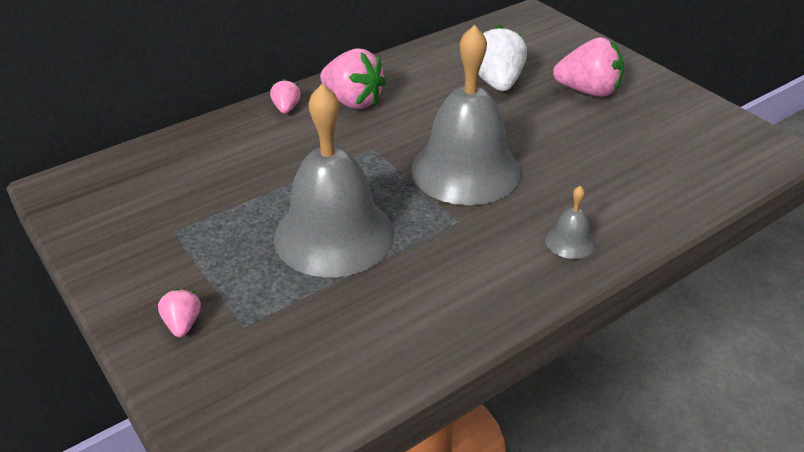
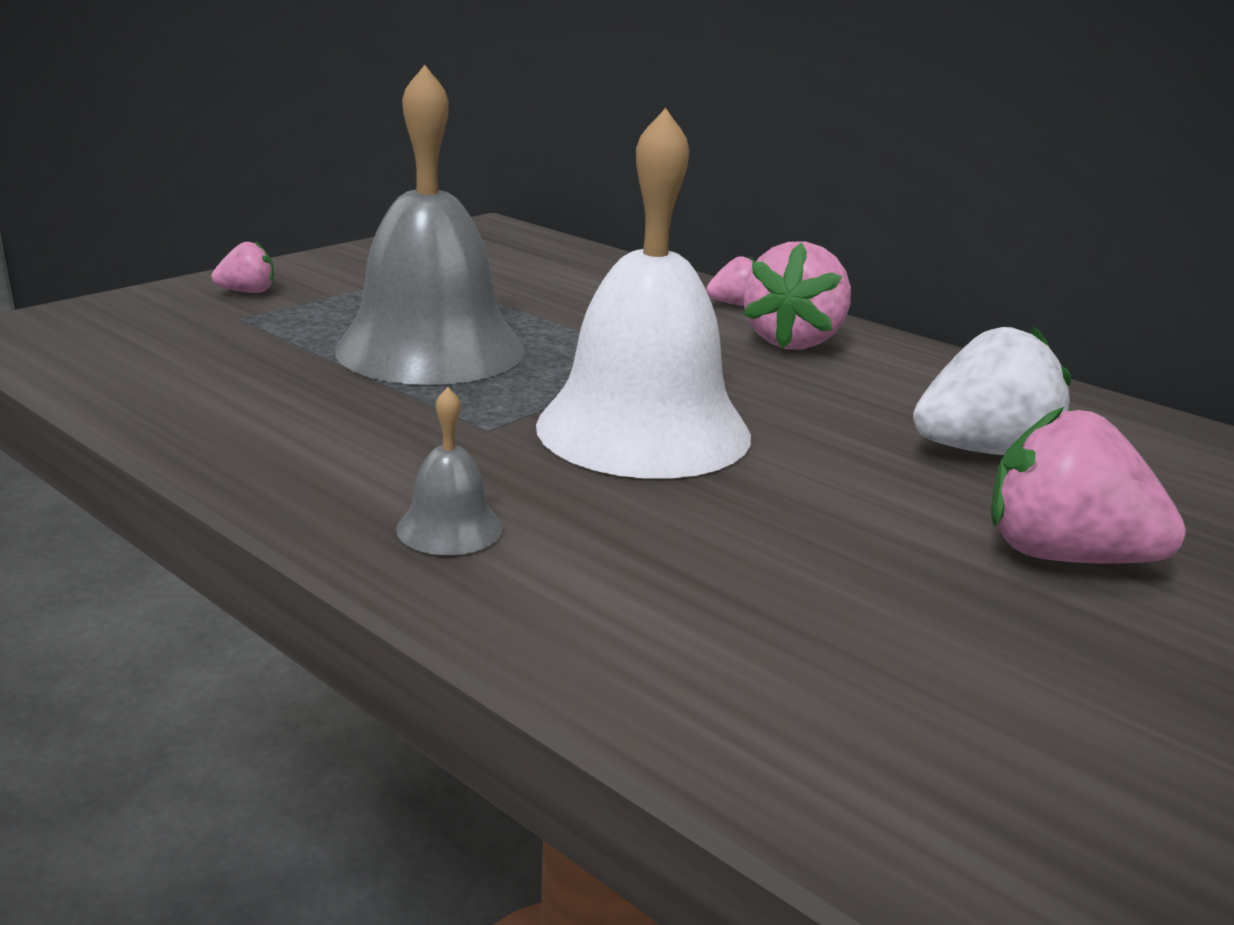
camera: 75 degrees right, 15 degrees down
grey bell [411,25,521,205] -> white bell [536,108,751,479]
pink strawberry [553,37,624,97] -> pink strawberry turned 120 degrees clockwise [991,406,1186,564]

